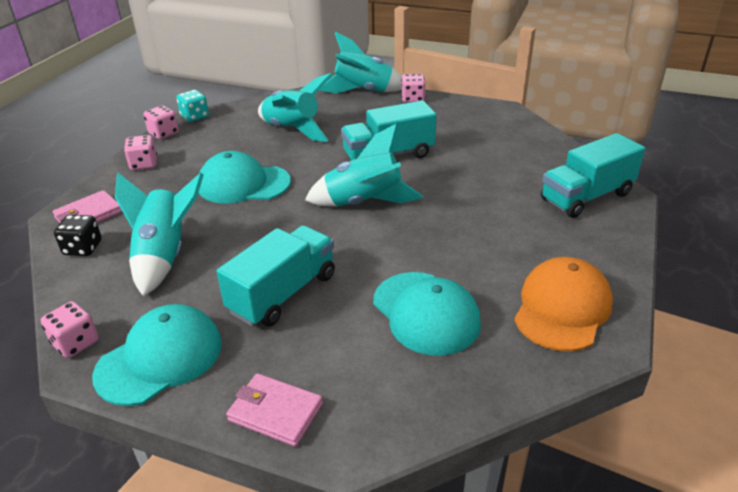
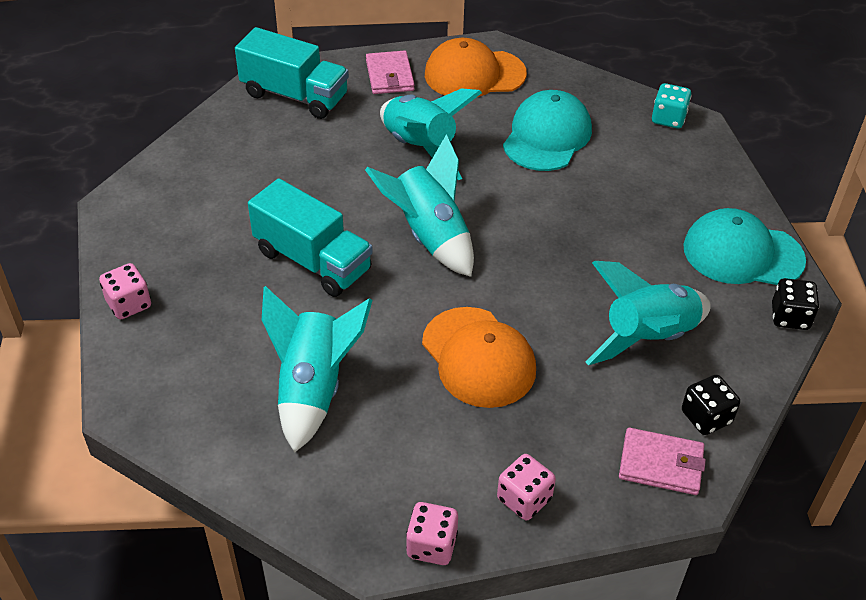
camera: 125 degrees left, 10 degrees up
pink dice [41,301,99,358] -> black dice [772,278,819,330]
turquoise dice [176,90,209,122] -> turquoise dice moved to [652,83,691,128]
turquoise cap [199,151,291,204] -> orange cap [422,307,536,408]
turquoise truck [216,225,335,327] -> none
pink wallet [226,373,323,447] -> pink wallet moved to [366,50,415,94]
turquoise rocket [320,32,402,94] -> turquoise rocket moved to [380,88,482,180]

